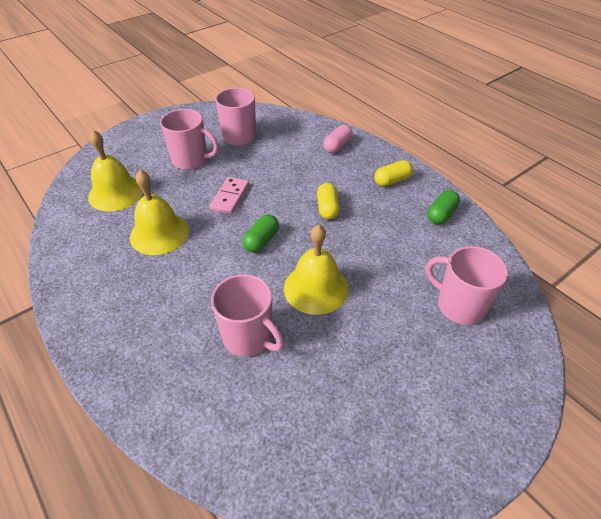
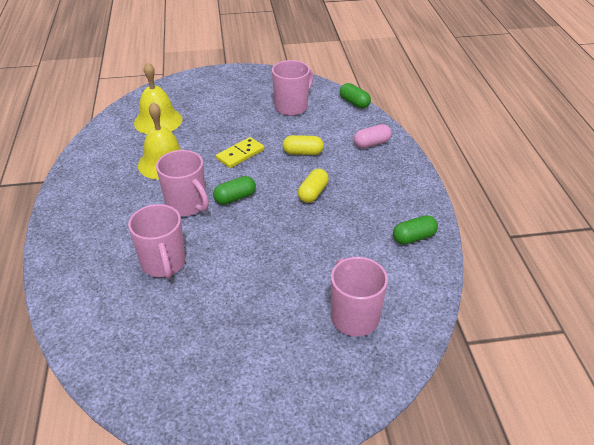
camera: 30 degrees right, 5 degrees down
pink mug [160,109,219,170] -> pink mug moved to [156,150,209,216]
pink domino [209,177,249,214] -> yellow domino [216,137,264,168]
yellow bell [284,225,348,315] -> none
yellow capsule [374,160,413,187] -> yellow capsule moved to [283,135,324,155]
none -> green capsule [340,83,371,108]

